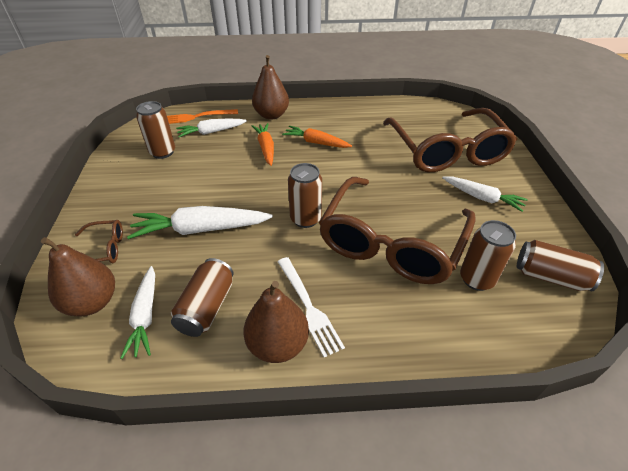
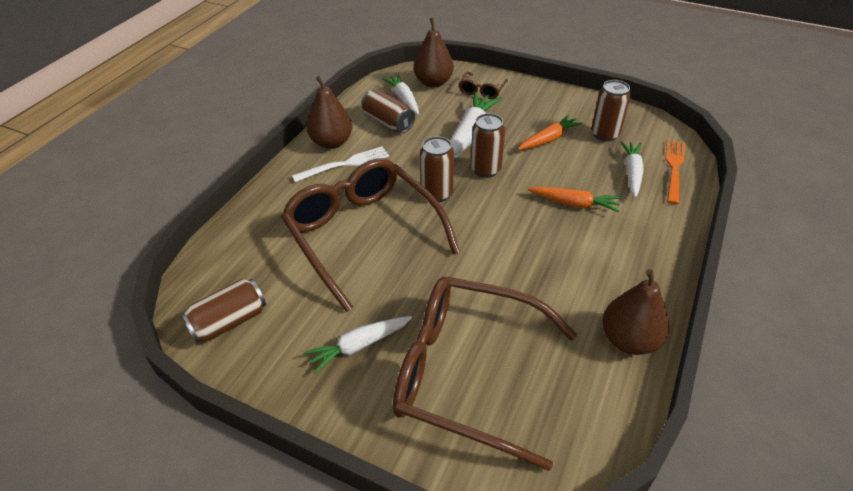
camera: 120 degrees right, 0 degrees up
white carrot [120,266,155,359] -> white carrot turned 45 degrees clockwise [382,74,419,115]
brown pear [252,55,289,120] -> brown pear moved to [602,269,669,355]
white fork [278,257,345,357] -> white fork turned 150 degrees clockwise [292,146,389,182]
orange carrot [282,126,352,148] -> orange carrot moved to [518,115,583,150]
brown can [460,220,516,291] -> brown can moved to [471,113,505,178]

